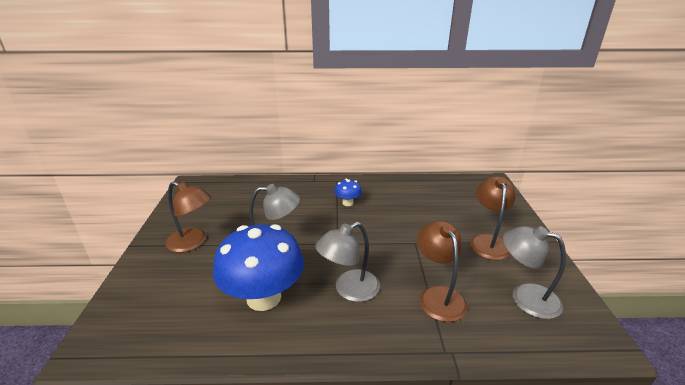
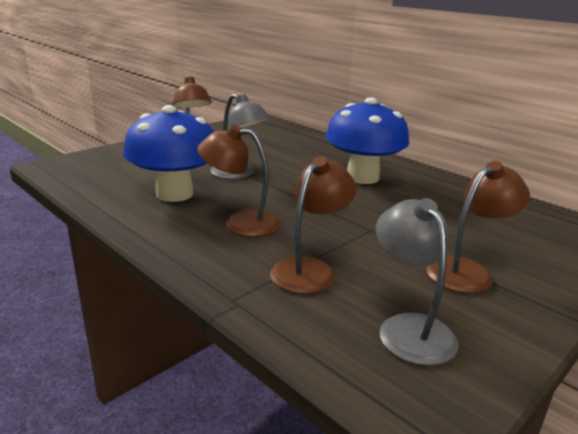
camera: 45 degrees right, 5 degrees down
grey lamp [315,222,380,302] -> brown lamp [197,125,280,237]
blue mushroom [334,179,362,206] -> blue mushroom [325,97,409,184], size x2.26

